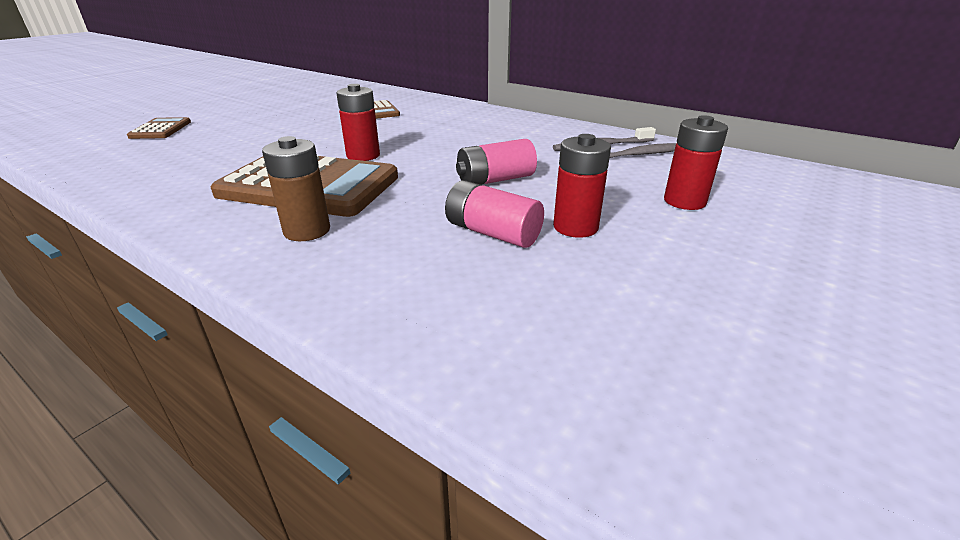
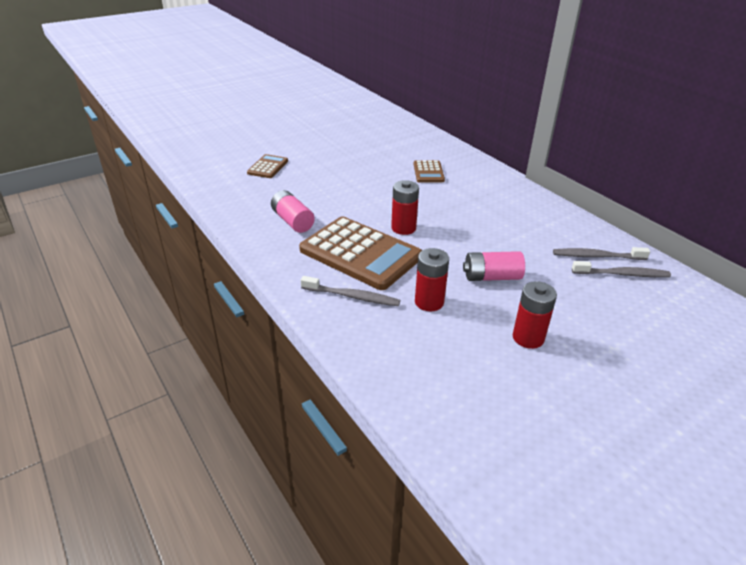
camera: 20 degrees right, 5 degrees up
brown battery [262,136,330,241] -> grey toothbrush [301,276,400,306]
pink battery [445,180,544,248] -> pink battery moved to [271,190,315,233]
red battery [664,115,728,210] -> red battery moved to [415,248,449,312]

